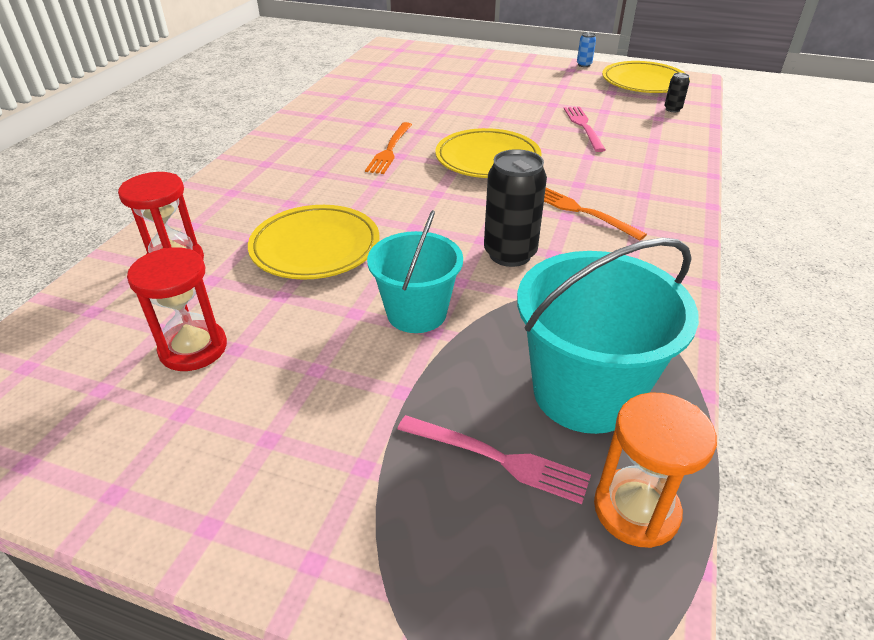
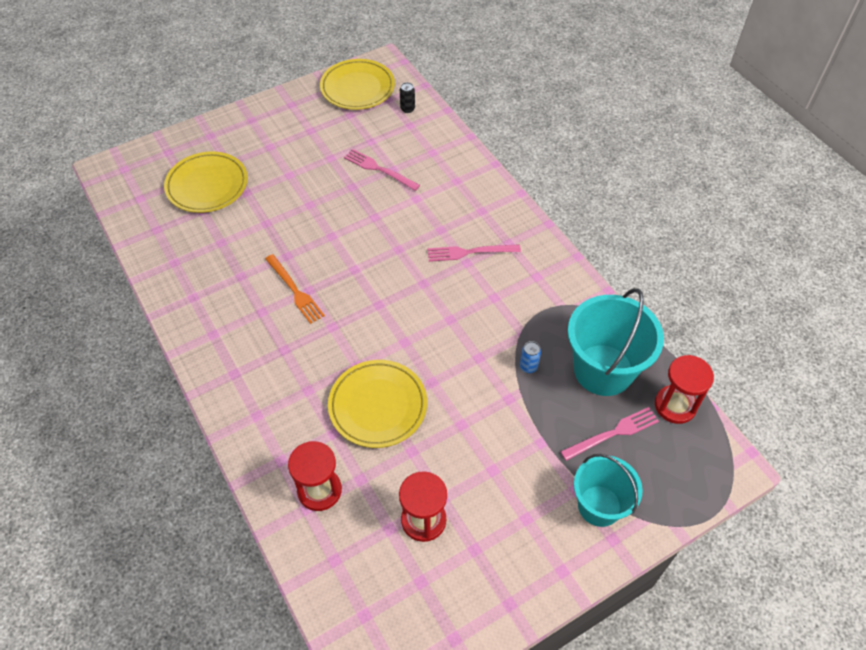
camera: 50 degrees left, 15 degrees up
turquoise bucket [367,210,463,333] -> turquoise bucket moved to [574,454,643,527]
yellow plate [435,128,542,178] -> yellow plate moved to [164,151,248,213]
black can [484,149,547,267] -> none
orange fork [544,188,647,241] -> pink fork [428,244,521,262]
blue can [577,32,596,67] -> blue can moved to [520,341,541,373]
orange hourglass [594,392,717,548] -> red hourglass [655,355,714,424]

